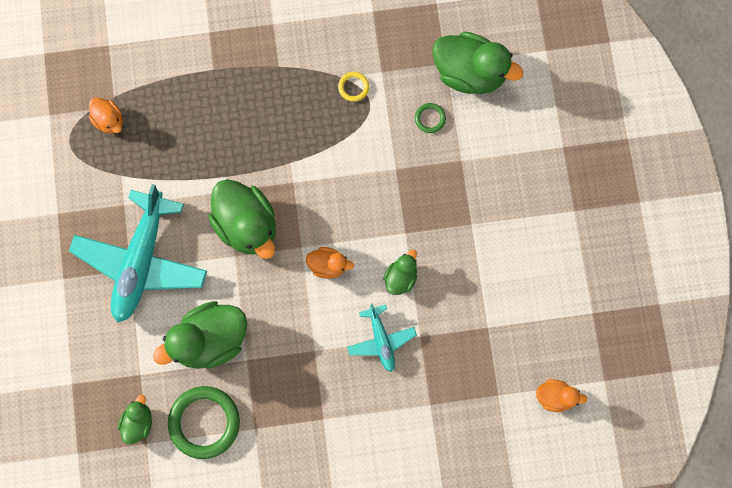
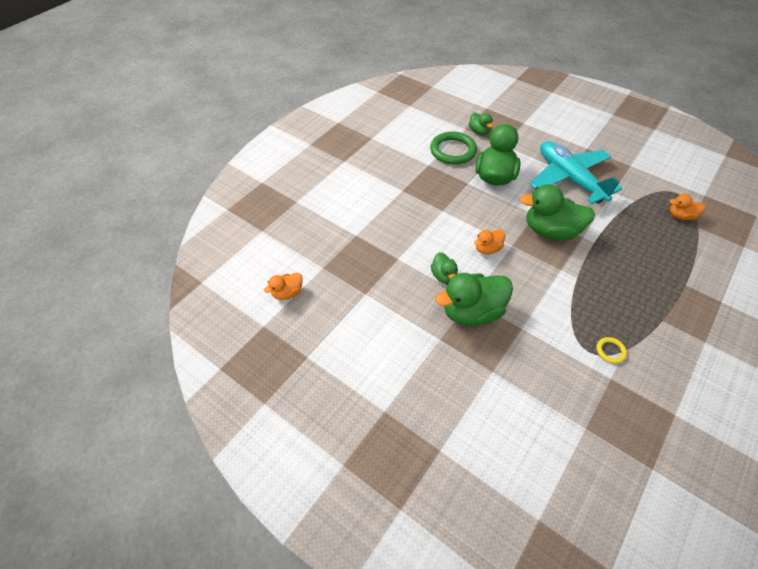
camera: 135 degrees right, 25 degrees down
turquoise plane [347,303,417,372] -> none
green ring [415,103,446,133] -> none
green duck [432,32,523,94] -> green duck moved to [435,273,513,326]

